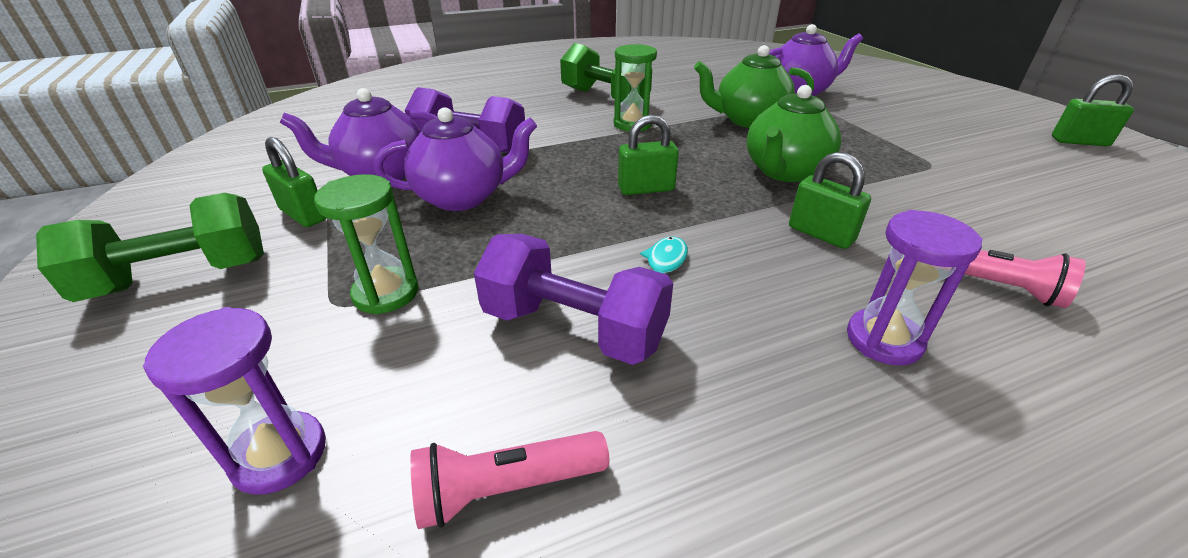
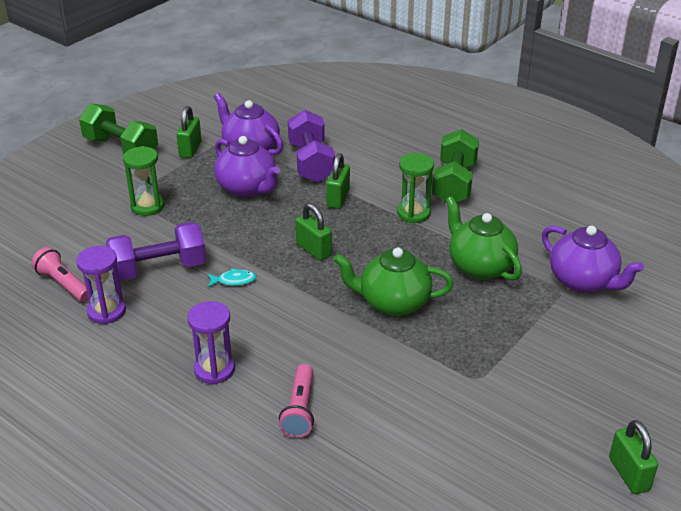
camera: 60 degrees right, 0 degrees up
purple hourglass [143,307,326,495] -> purple hourglass moved to [76,246,126,324]
purple dumbbell [474,234,673,365] -> purple dumbbell turned 75 degrees clockwise [106,222,206,281]
green padlock [789,152,871,249] -> green padlock moved to [326,153,350,209]

